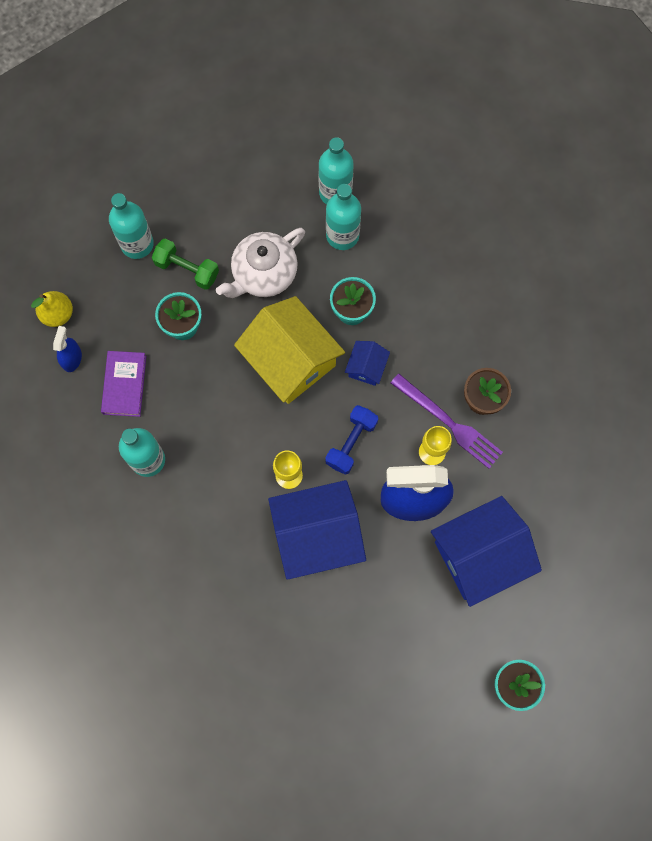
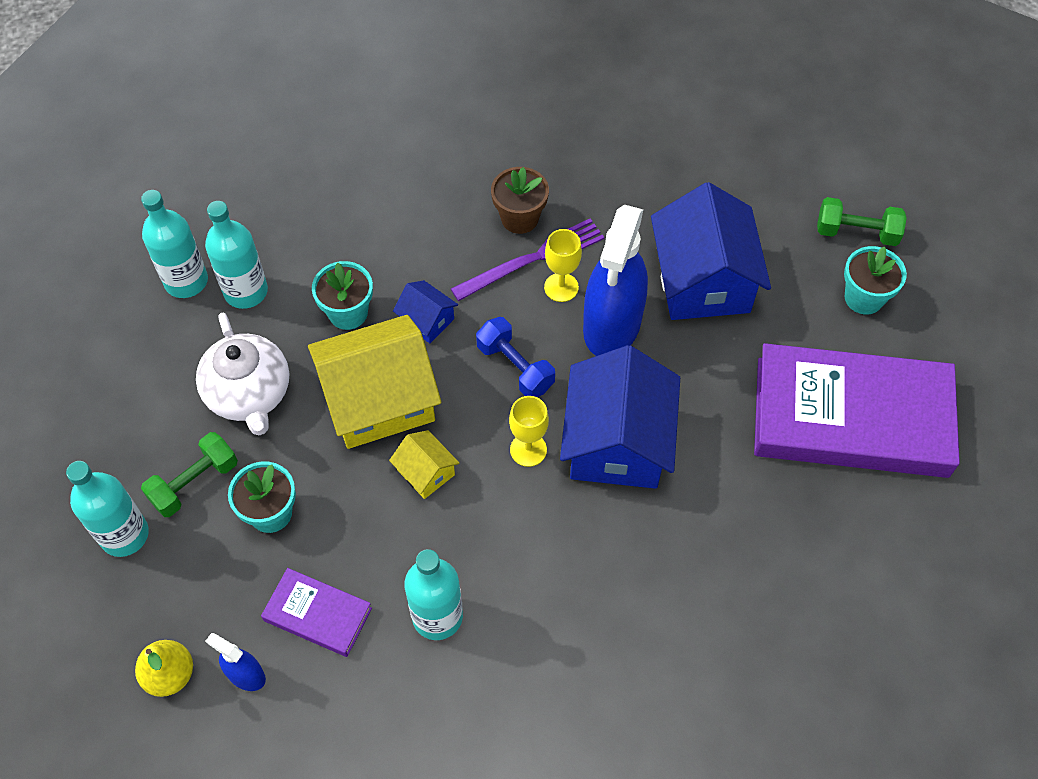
camera: 70 degrees left, 15 degrees down
none -> yellow house [389,430,459,499]
none -> purple book [754,343,960,478]
none -> green dumbbell [817,197,907,246]

